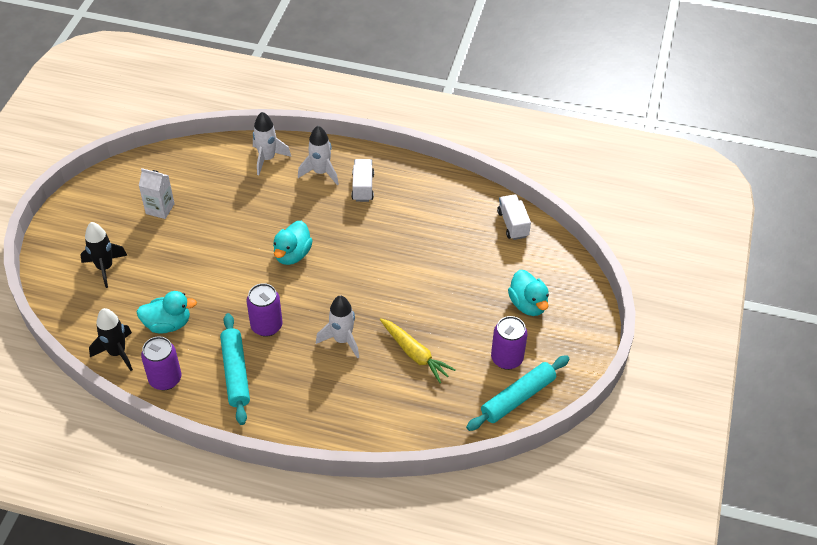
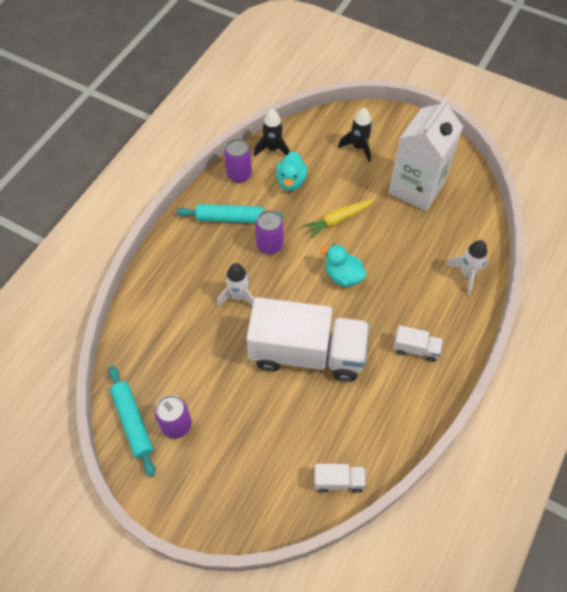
camera: 105 degrees right, 10 degrees up
white carton [139,168,175,219] -> white carton [388,97,463,211], size x2.25
white rocket [298,126,339,185] -> none
yellow carrot [380,318,456,383] -> yellow carrot moved to [302,199,374,239]
turquoise duck [508,270,549,316] -> none
none -> white truck [246,297,370,382]

